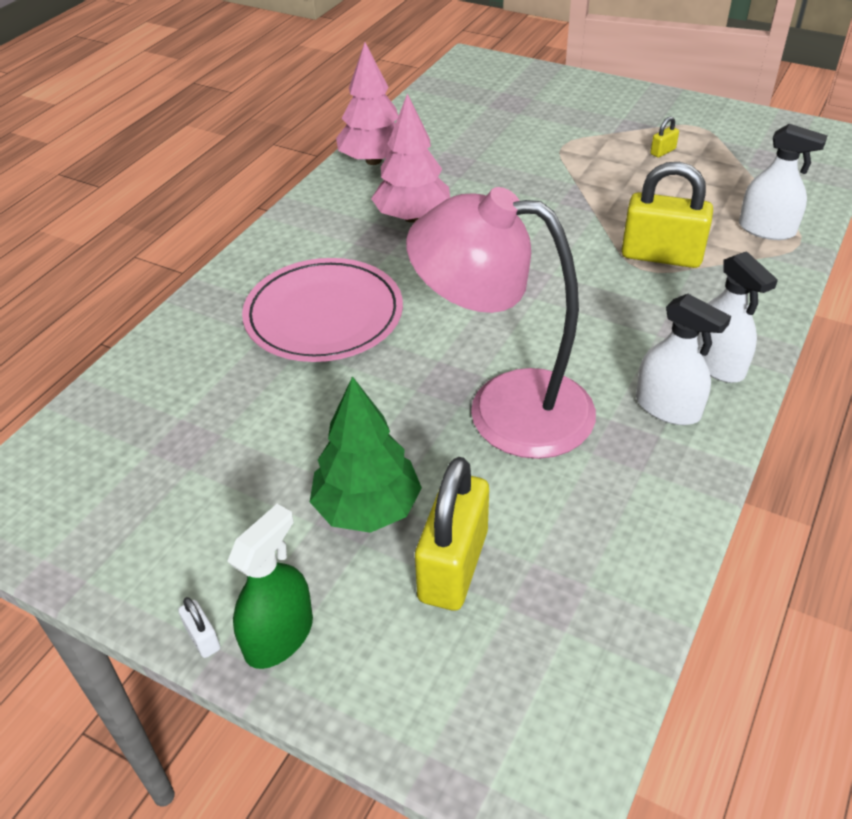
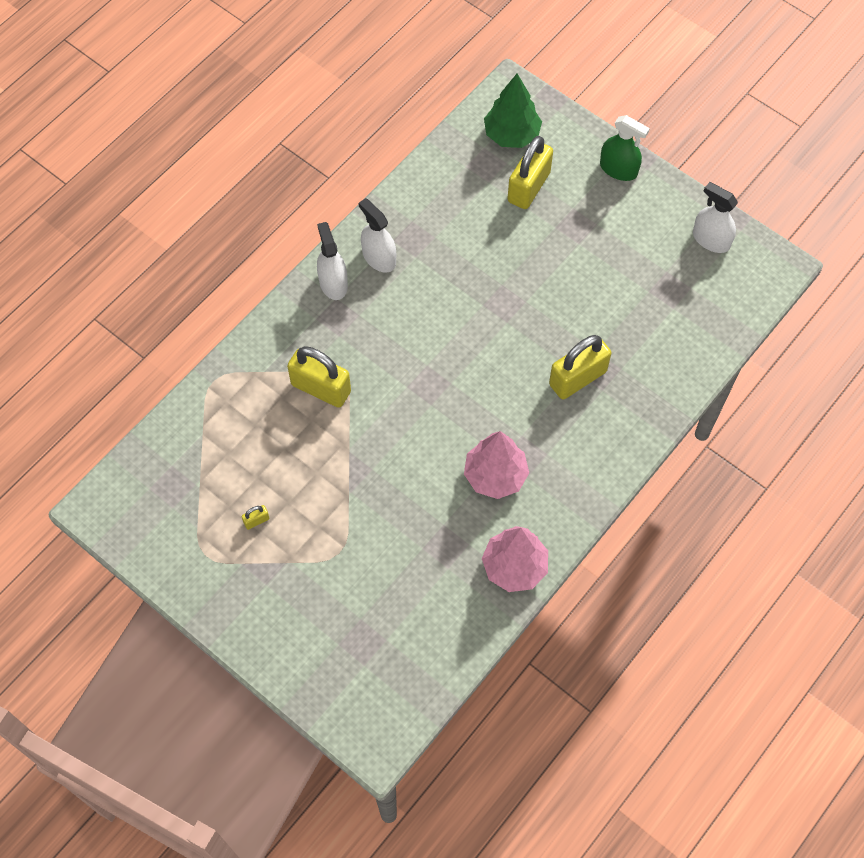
camera: 170 degrees left, 20 degrees up
white padlock [178,597,220,658] -> none
green spray bottle [227,504,313,669] -> green spray bottle turned 105 degrees counterclockwise [600,115,650,181]
pink plate [242,258,403,362] -> yellow padlock [549,335,612,399]
green tree [310,376,422,533] -> green tree moved to [484,74,542,148]
pink lamp [406,187,596,459] -> none
white spray bottle [739,124,828,240] -> white spray bottle moved to [693,182,738,253]

